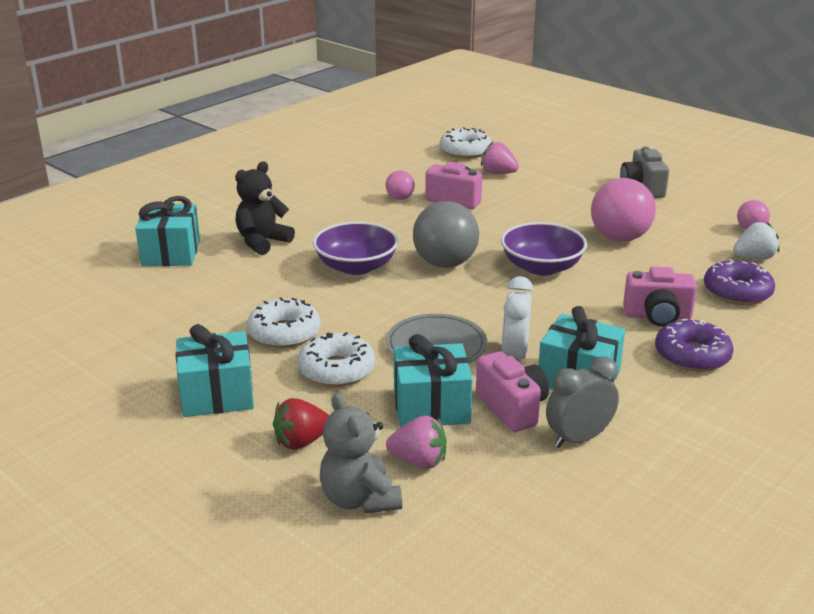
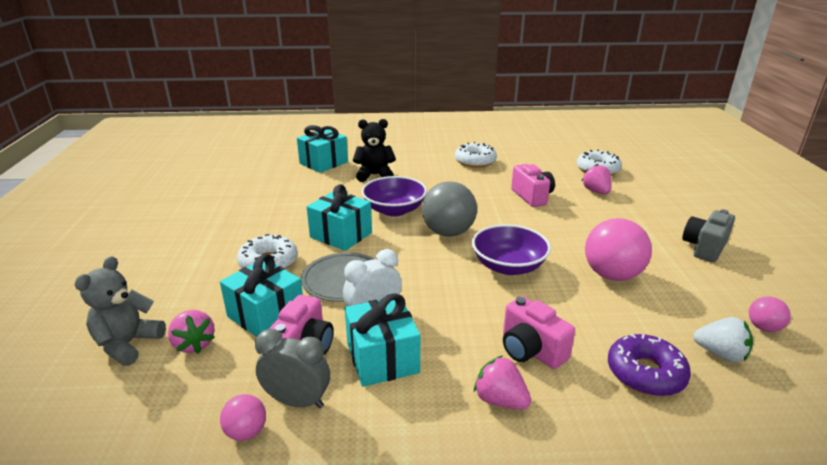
camera: 45 degrees right, 0 degrees up
turquoise gift [176,324,254,417] -> turquoise gift moved to [307,184,372,251]
white donut [247,297,321,348] -> white donut moved to [455,142,497,168]
red strawberry [273,398,329,450] -> none
pink ball [386,170,415,200] -> pink ball moved to [220,394,266,441]
purple donut [655,319,734,372] -> pink strawberry [474,355,531,410]

